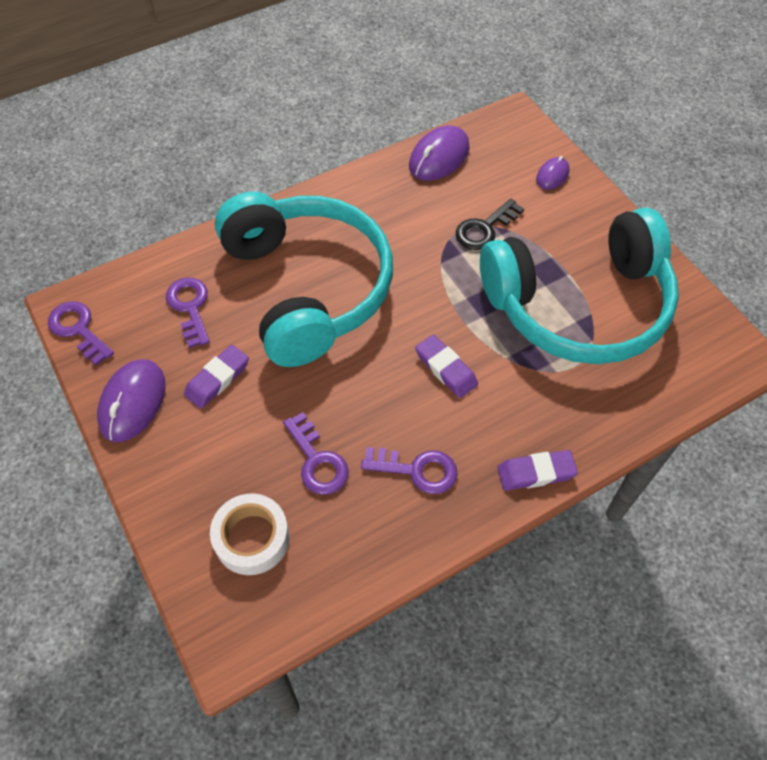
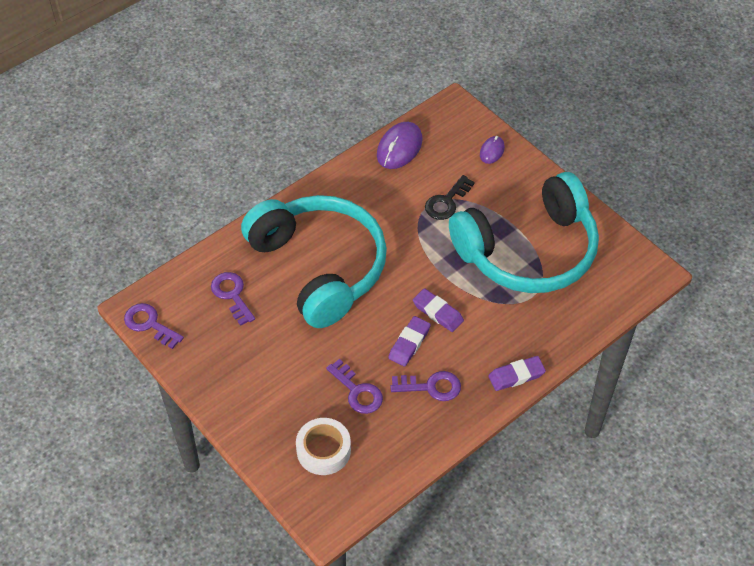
camera: 10 degrees left, 5 degrees down
purple mouse [97,359,166,442] -> none
purple eraser [184,345,249,409] -> purple eraser moved to [388,316,431,366]

